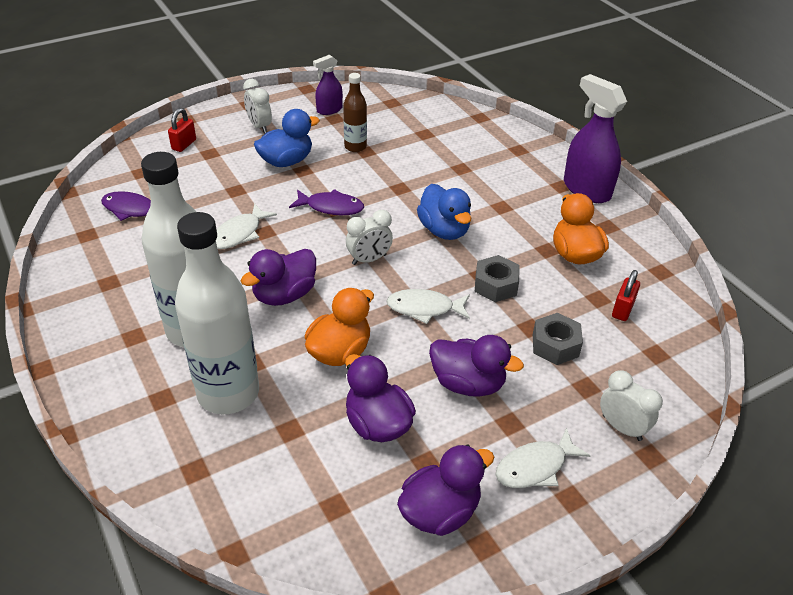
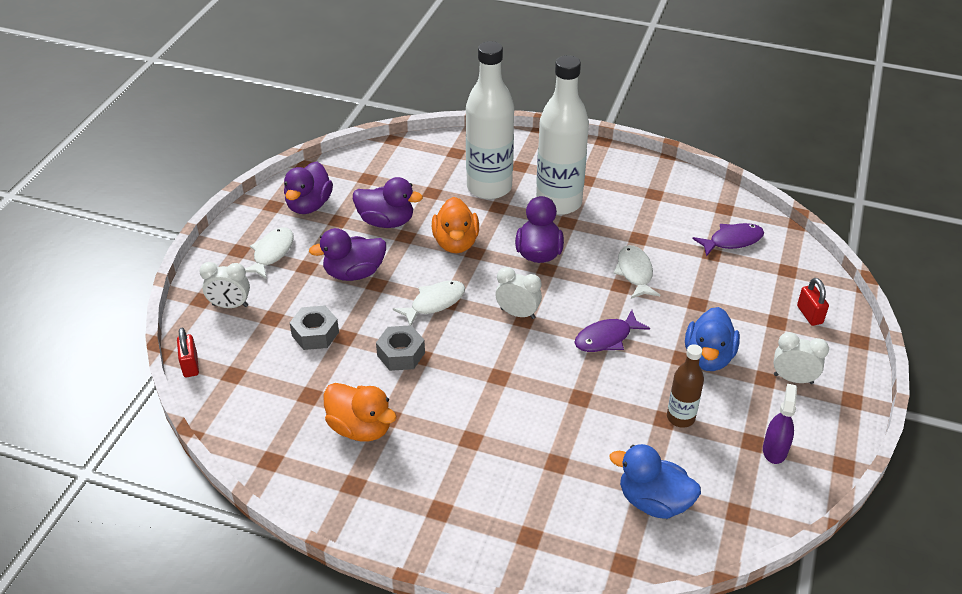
camera: 140 degrees right, 0 degrees up
white clock [346,210,393,265] -> white clock turned 90 degrees clockwise [495,267,542,319]
blue duck [417,184,471,240] -> blue duck moved to [610,444,701,519]
purple spray bottle [564,74,627,203] -> none
red padlock [612,270,640,321] -> red padlock moved to [177,328,199,377]

